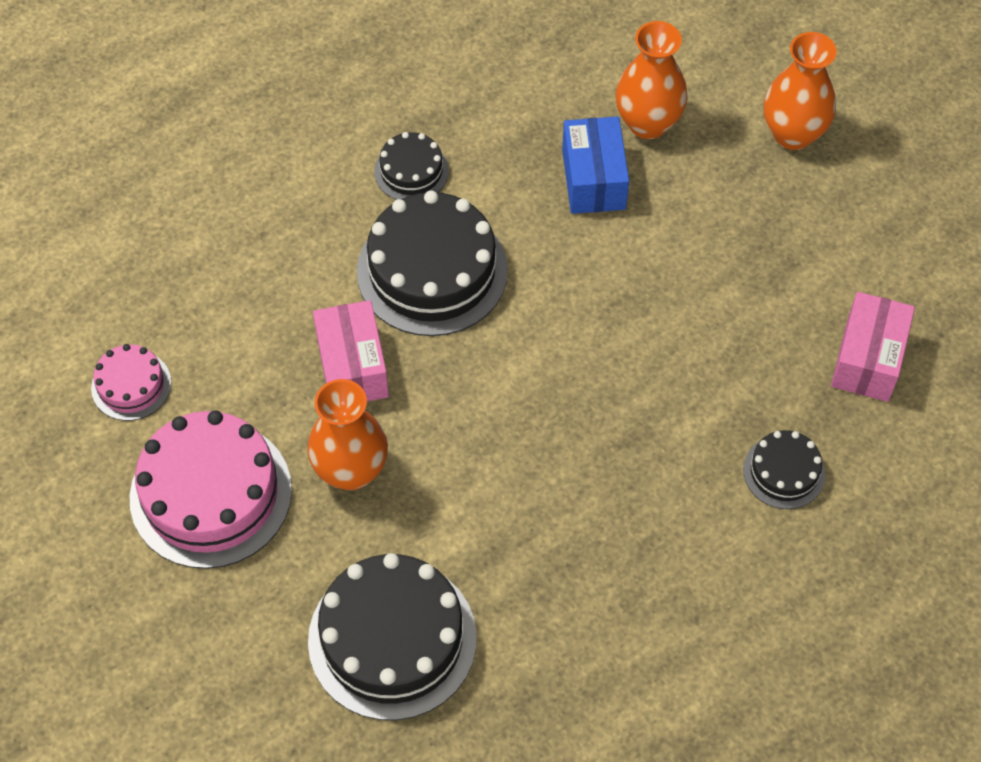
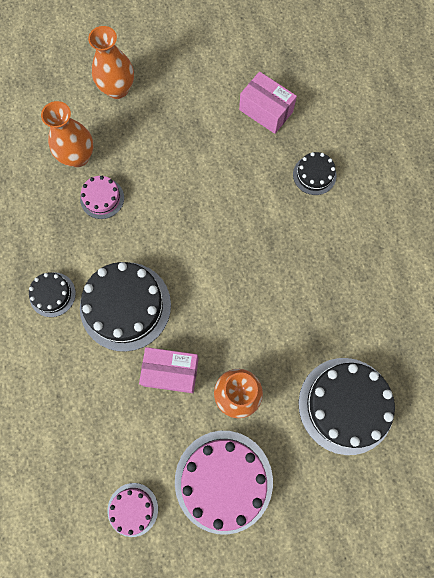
camera: 70 degrees left, 15 degrees up
blue box [562,116,629,214] -> pink cake [80,176,124,219]

